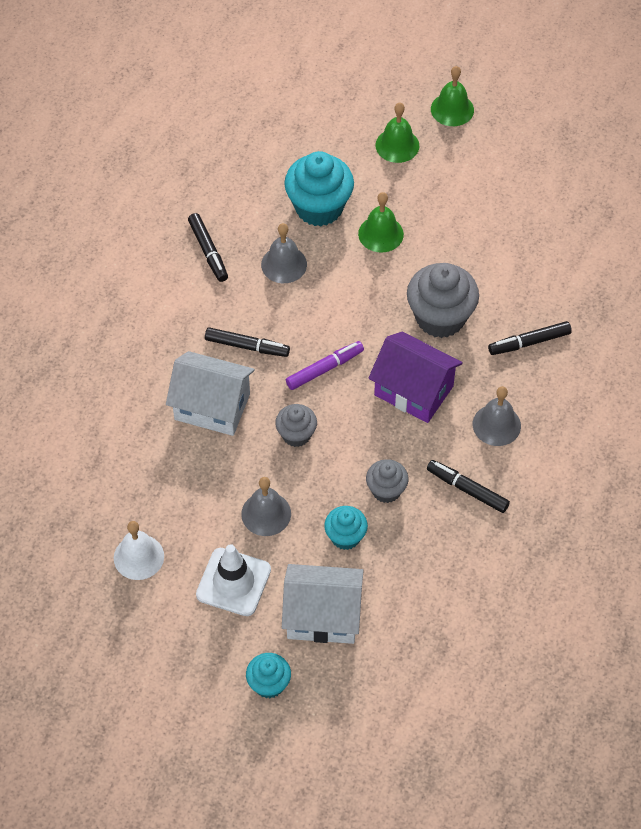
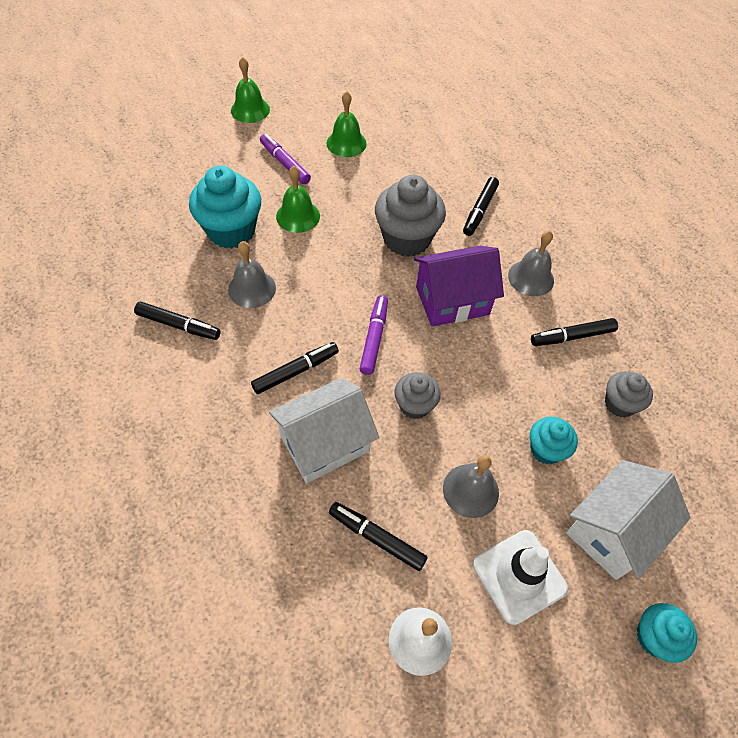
camera: 50 degrees left, 0 degrees up
grey cupcake [366,459,409,503] -> grey cupcake moved to [605,371,653,418]
green bell [376,103,419,163] -> green bell moved to [326,91,367,157]
none -> purple marker [260,134,311,184]
none -> black marker [329,502,427,571]

